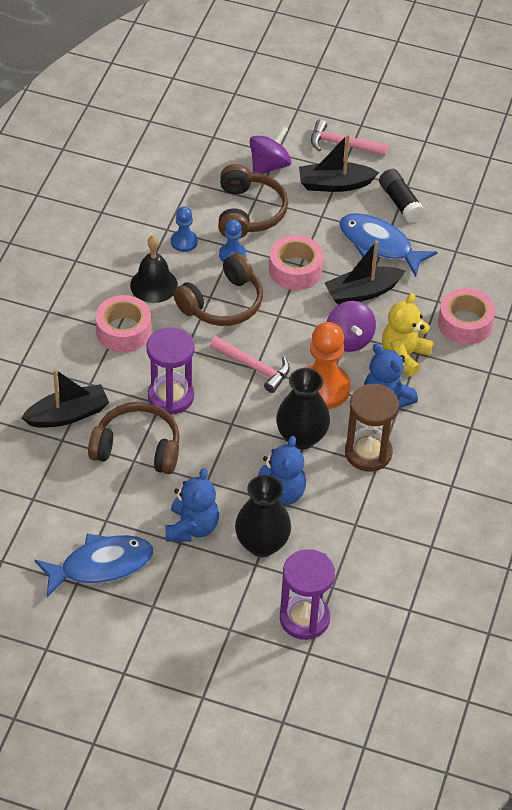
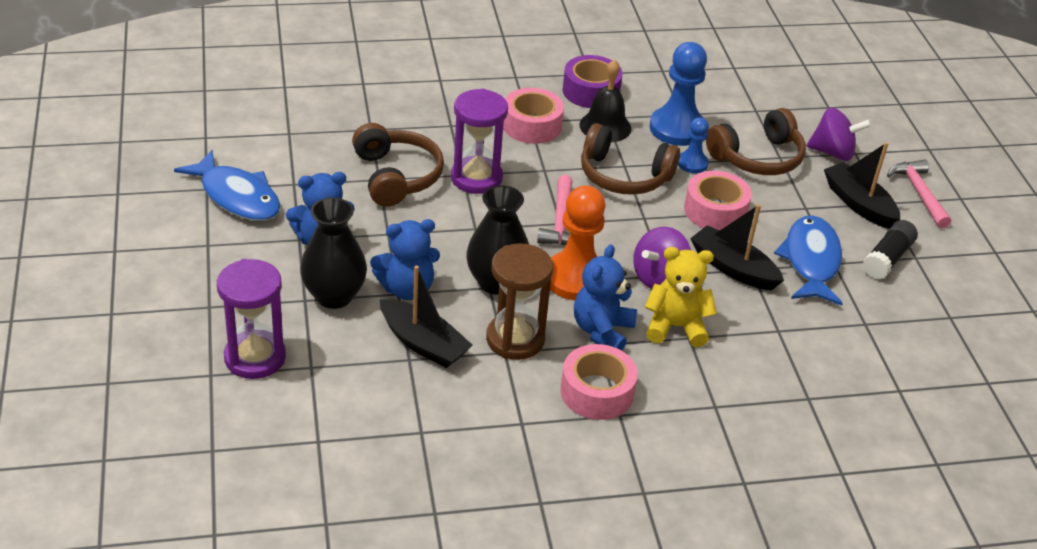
camera: 60 degrees right, 10 degrees down
black boat [21,369,109,428] -> black boat moved to [380,265,473,368]
blue pawn [171,207,198,252] -> blue pawn [649,42,707,146], size x1.87
pink tape [438,288,495,345] -> pink tape moved to [560,344,638,420]
none -> purple tape [563,55,623,108]

